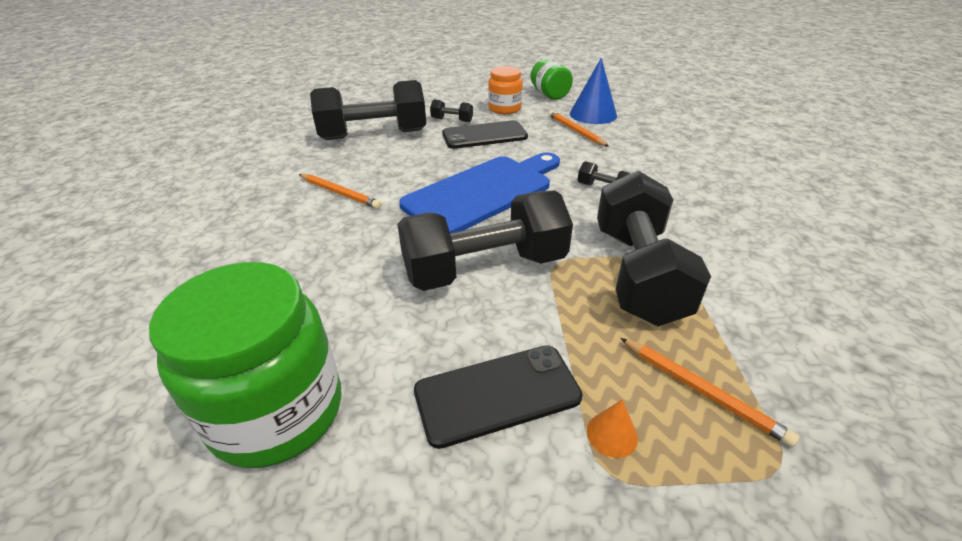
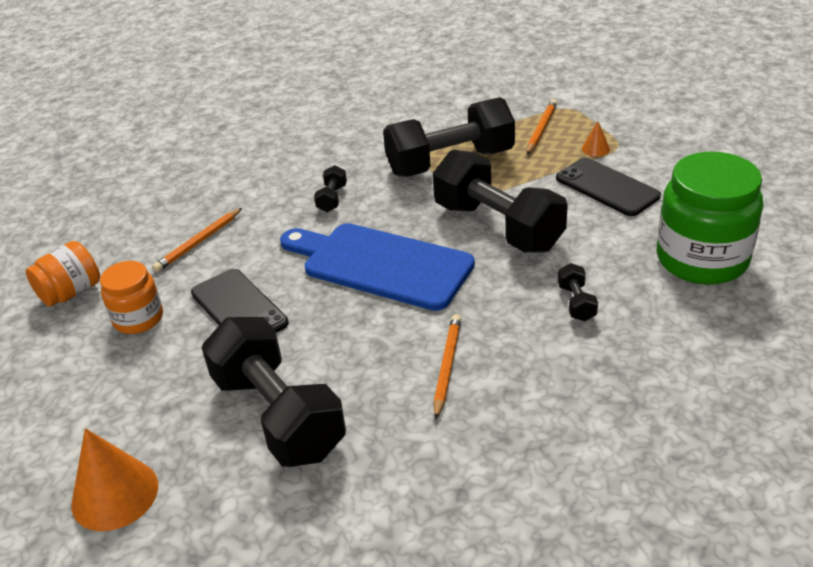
camera: 110 degrees left, 0 degrees up
black dumbbell [430,100,473,122] -> black dumbbell moved to [558,263,598,321]
green jar [531,59,573,100] -> orange jar [26,241,100,307]
blue cone [570,58,617,124] -> none
none -> orange cone [71,428,158,531]

